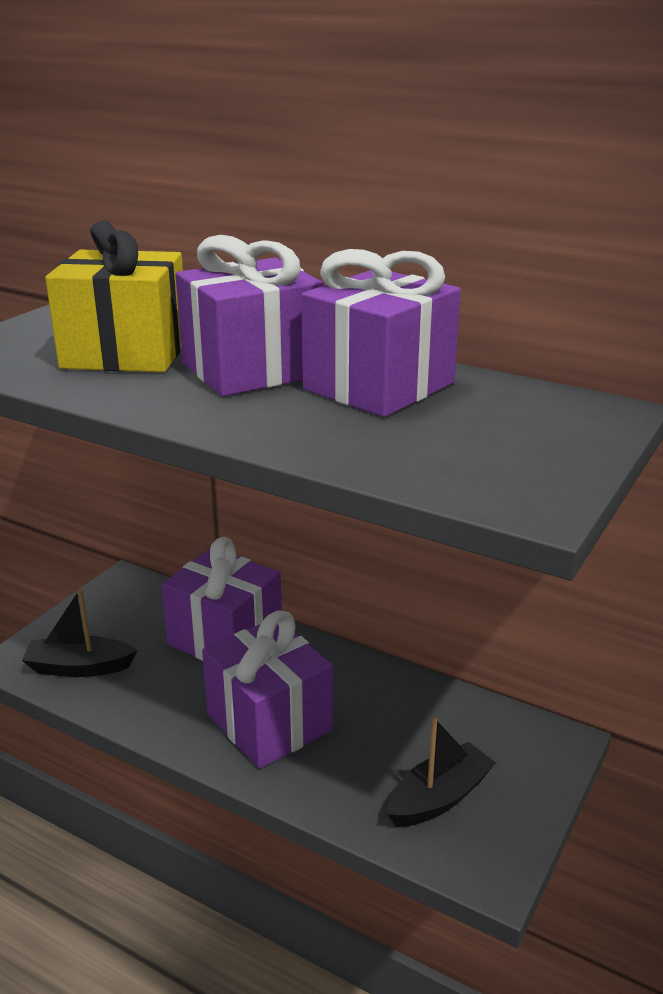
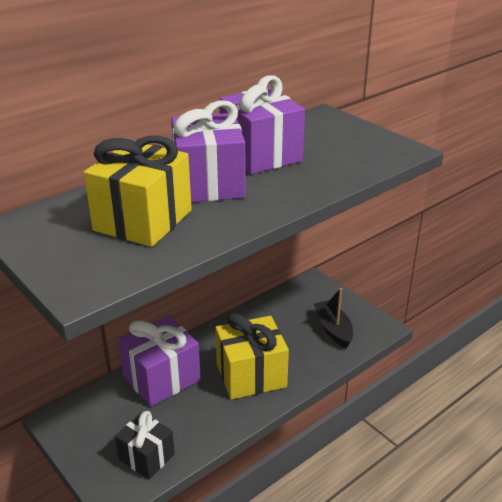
camera: 70 degrees left, 5 degrees up
black boat [22,588,137,677] -> black gift [115,411,175,479]
purple gift [202,610,333,769] -> yellow gift [215,313,289,400]

